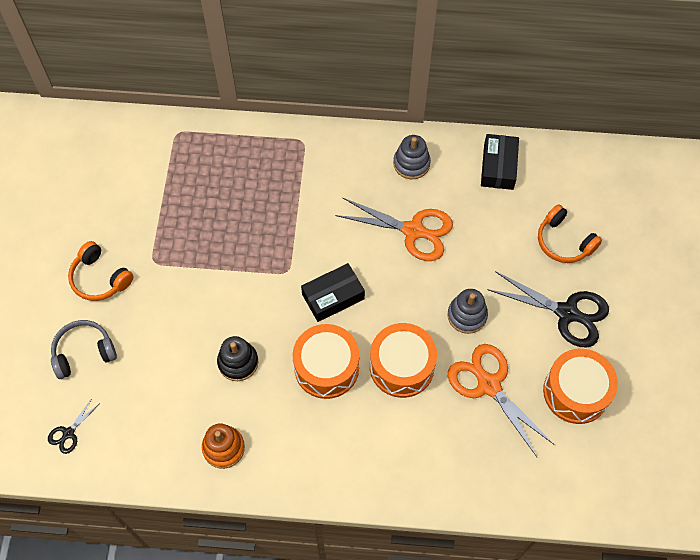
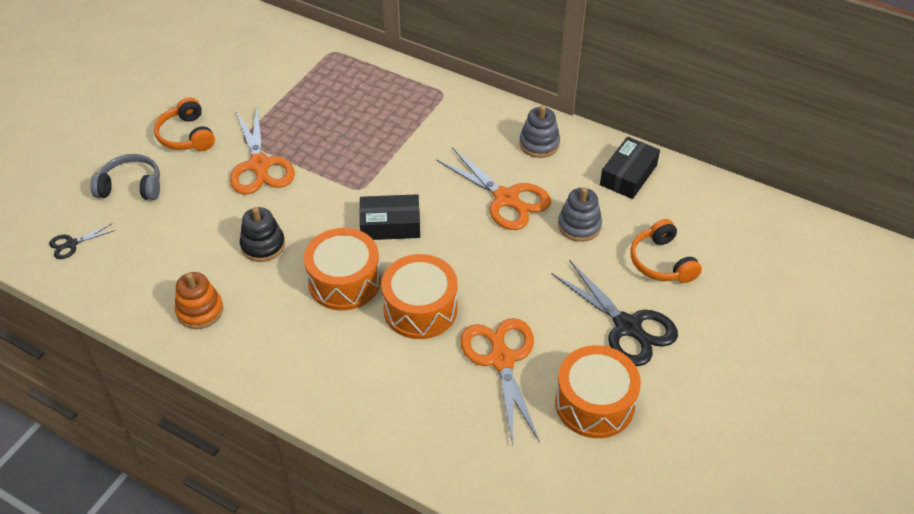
camera: 25 degrees right, 15 degrees down
grey stacking toy [447,289,488,334] -> grey stacking toy moved to [558,187,602,242]
none -> orange scissors [230,108,295,195]

